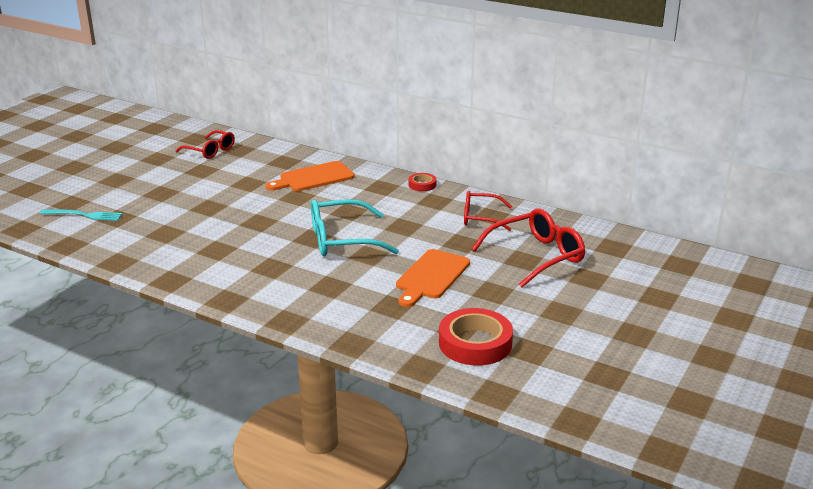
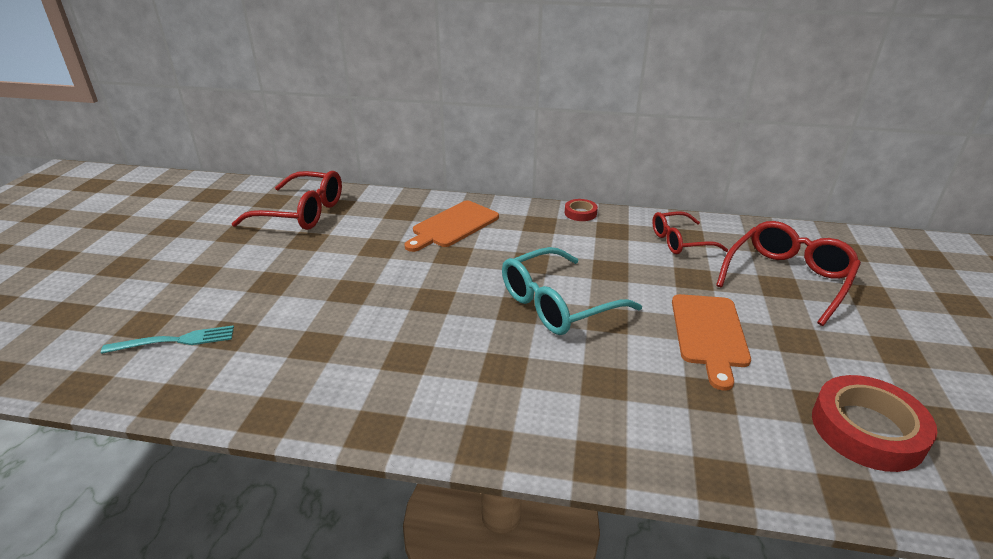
camera: 20 degrees left, 5 degrees up
red glasses [176,130,235,159] -> red glasses [232,171,342,230], size x1.55

